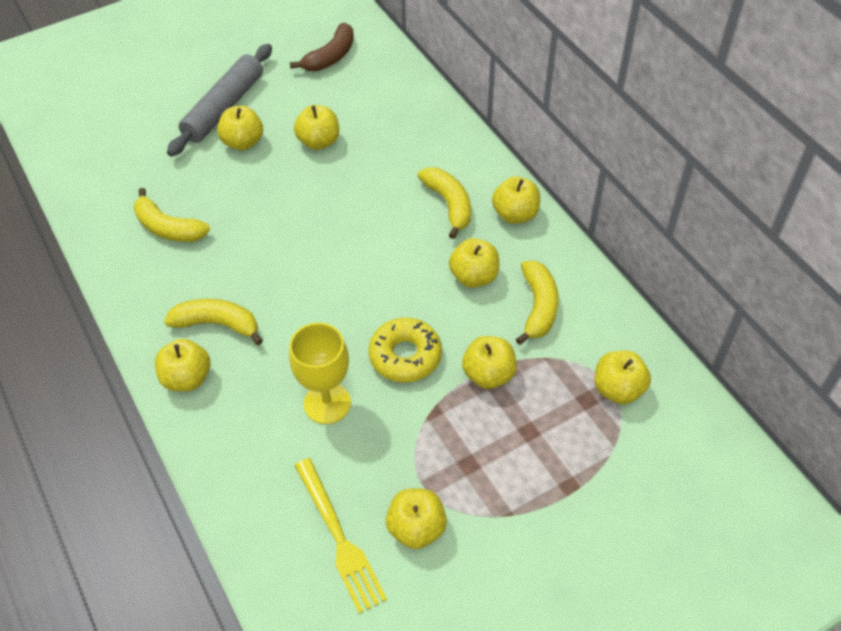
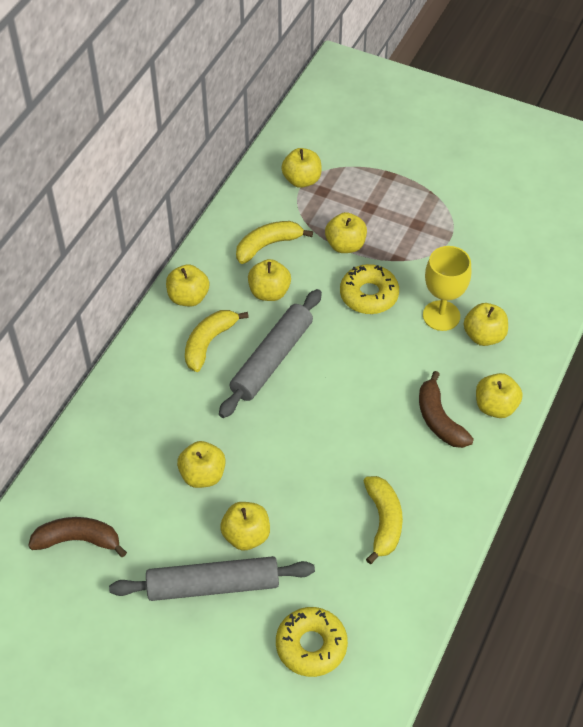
camera: 125 degrees left, 0 degrees up
yellow banana [164,299,263,345] -> brown banana [419,371,474,448]
yellow fork [294,458,387,614] -> none
yellow apple [386,488,447,549] -> yellow apple moved to [464,303,508,346]
none -> grey rolling pin [219,289,322,418]
none -> yellow donut [276,607,348,677]

